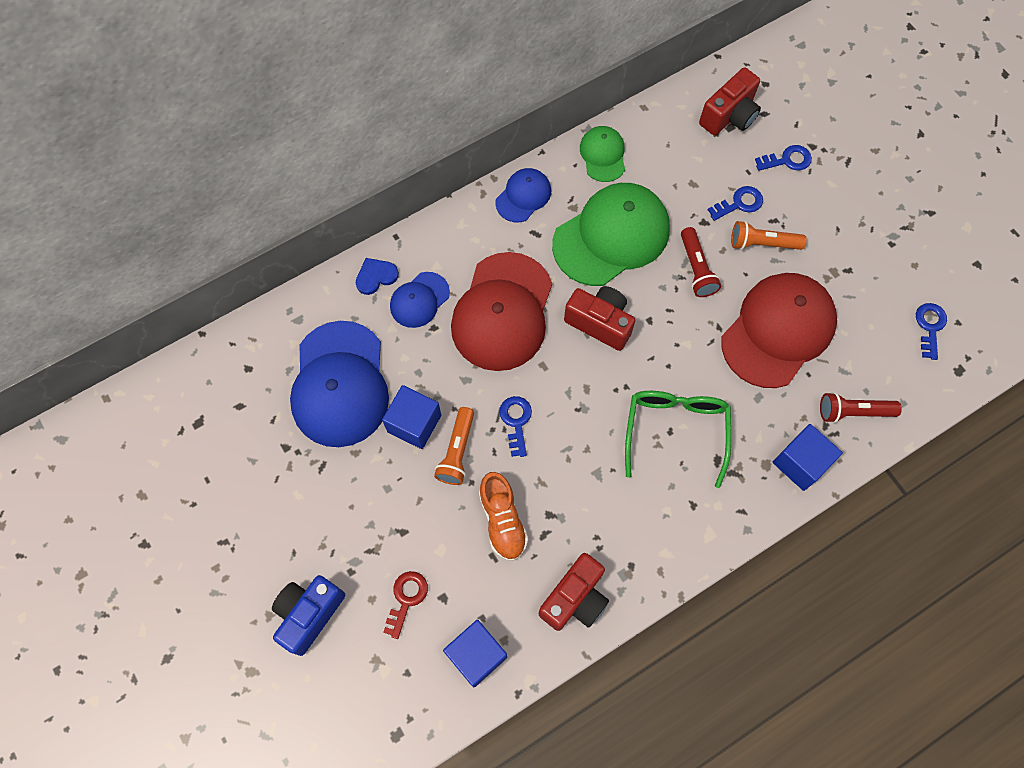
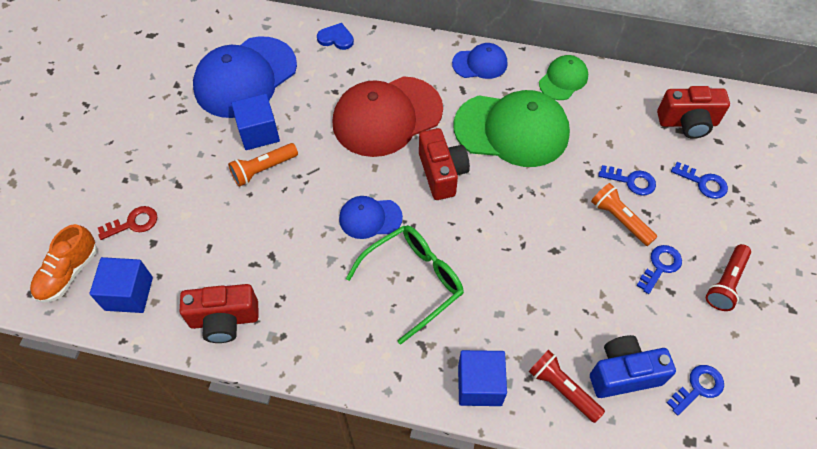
camera: 45 degrees right, 10 degrees down
blue camera [272,575,345,656] -> blue camera moved to [590,335,676,398]
blue cap [390,272,450,328] -> blue cap moved to [339,196,403,239]
orange shoe [479,472,528,561] -> orange shoe moved to [30,224,97,303]
blue key [499,396,532,457] -> blue key moved to [636,245,682,294]
red flashlight [681,227,721,297] -> red flashlight moved to [706,244,751,311]
red cap [721,273,837,388] -> none

